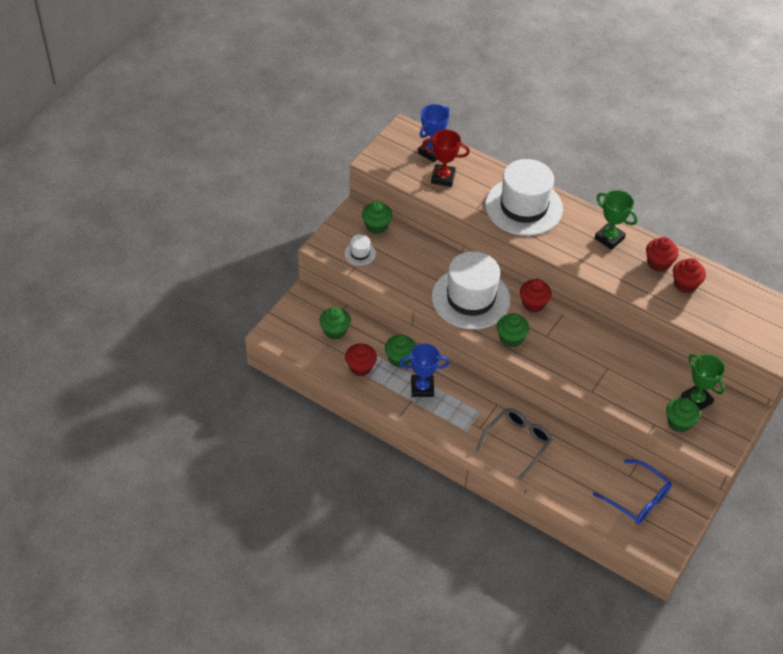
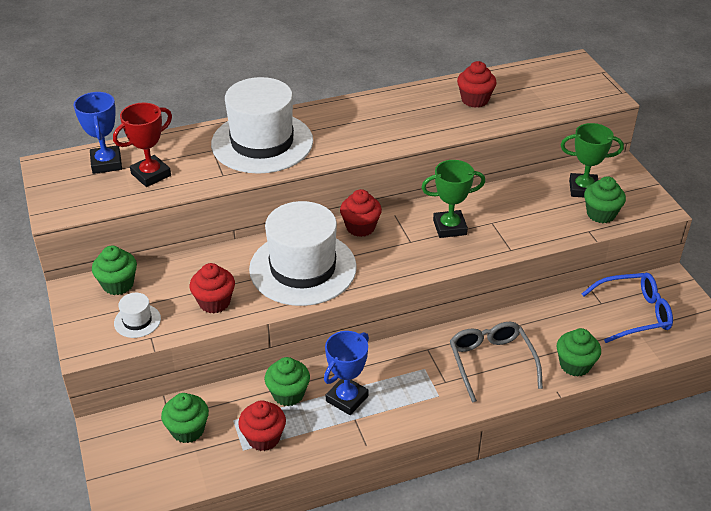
camera: 50 degrees left, 10 degrees down
green cupcake [497,313,529,347] -> green cupcake moved to [557,328,601,377]
green trophy [595,190,637,250] -> green trophy moved to [421,160,485,238]
red cupcake [646,237,679,272] -> red cupcake moved to [190,263,235,313]

